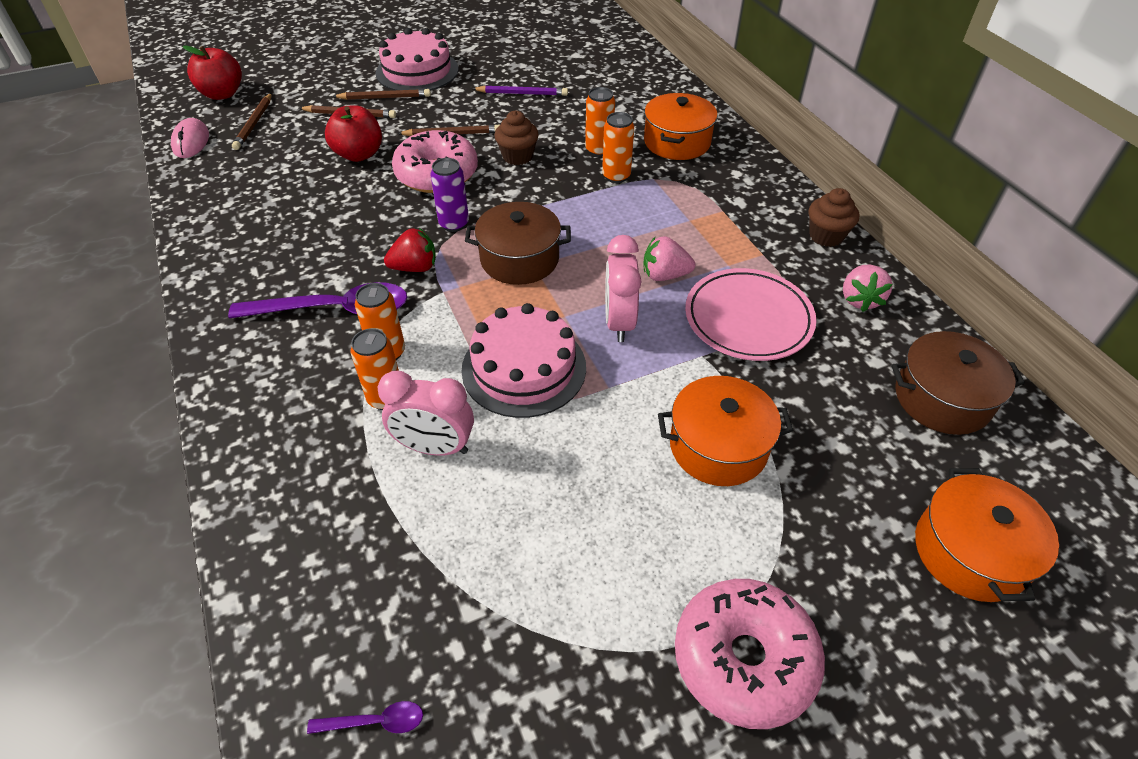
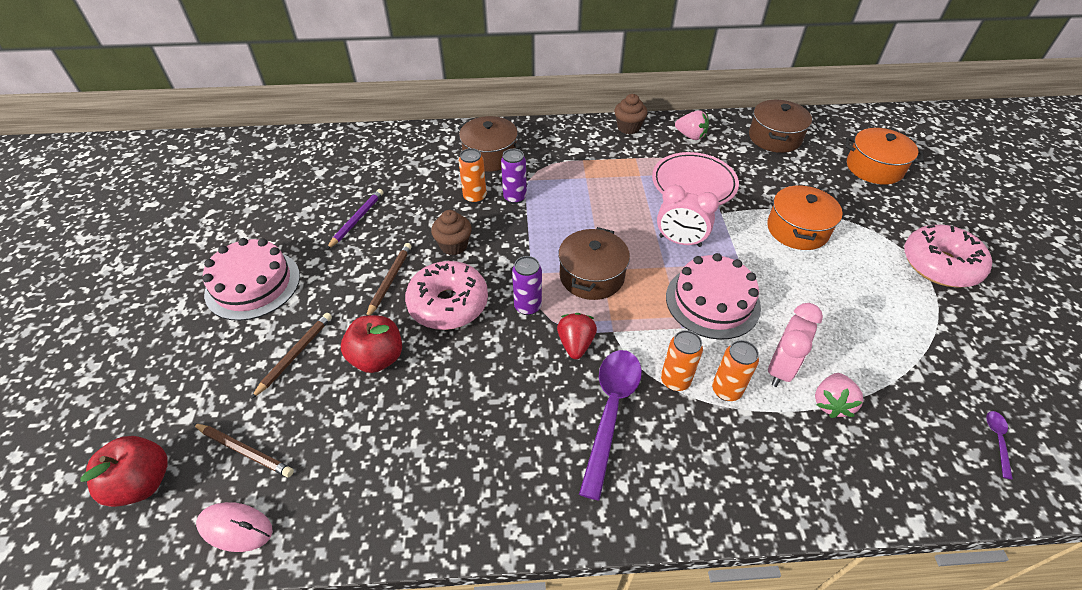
camera: 70 degrees left, 0 degrees up
brown pencil [332,89,431,100] -> none
orange can [602,112,634,183] -> purple can [501,149,527,204]
pink strawberry [643,236,695,281] -> pink strawberry moved to [815,373,863,418]
orange pot [644,93,718,160] -> brown pot [458,116,521,172]

